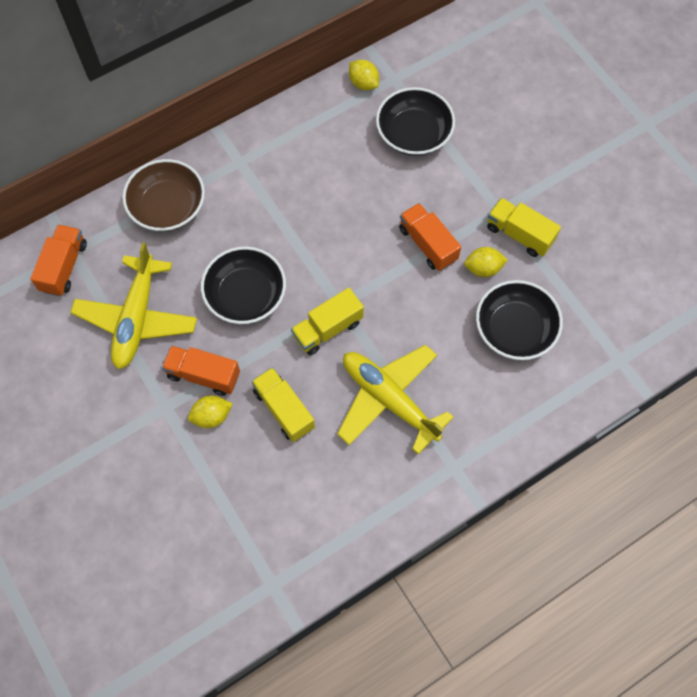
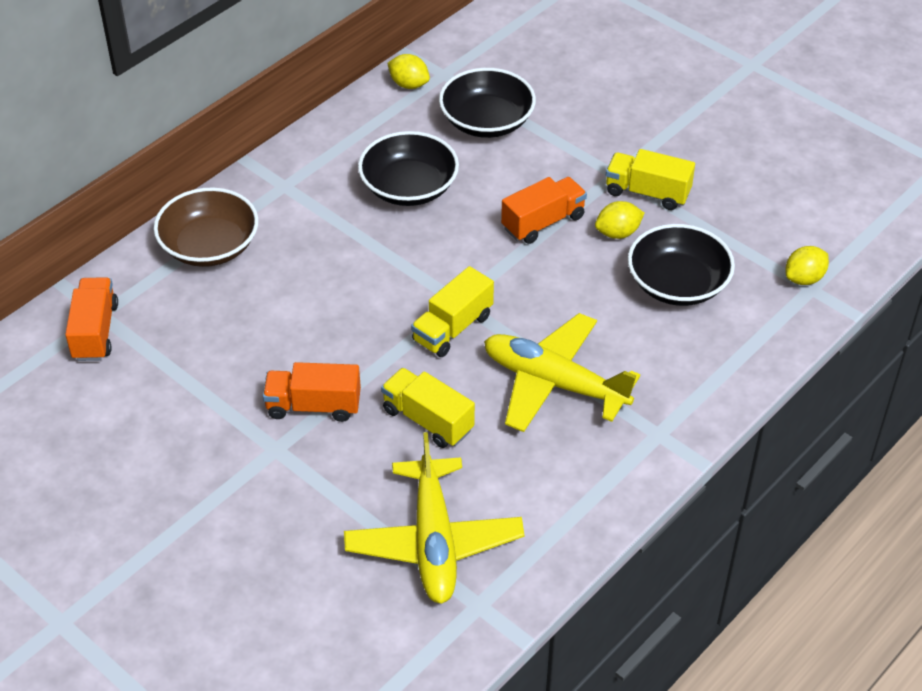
camera: 15 degrees left, 20 degrees down
yellow plane [70,242,197,369] -> yellow plane moved to [344,432,524,604]
yellow lemon [188,396,232,428] -> yellow lemon moved to [785,246,829,285]
black bowl [201,246,286,324] -> black bowl moved to [358,131,459,206]
orange truck [399,203,461,271] -> orange truck turned 105 degrees clockwise [501,177,587,244]

